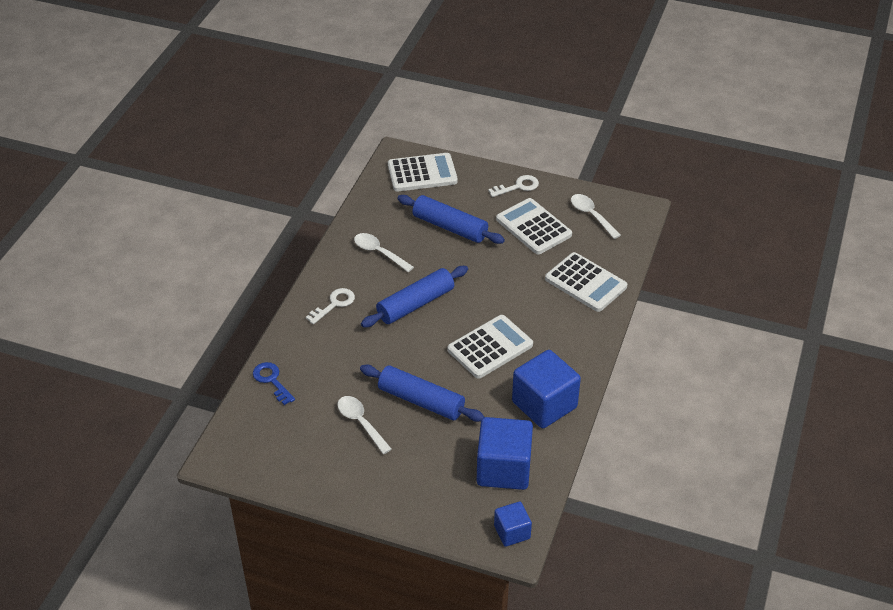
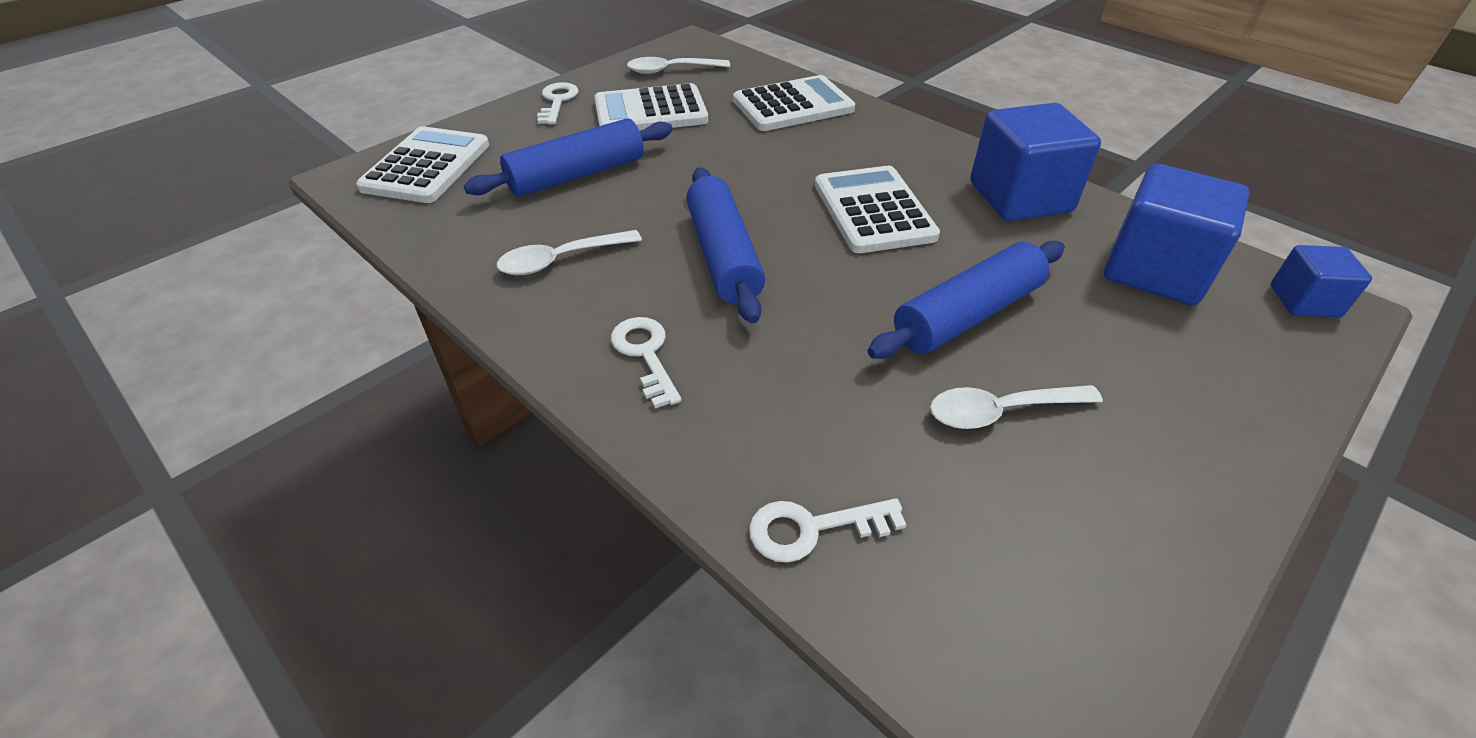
camera: 65 degrees left, 0 degrees up
blue key [253,362,295,405] -> white key [749,498,906,563]

